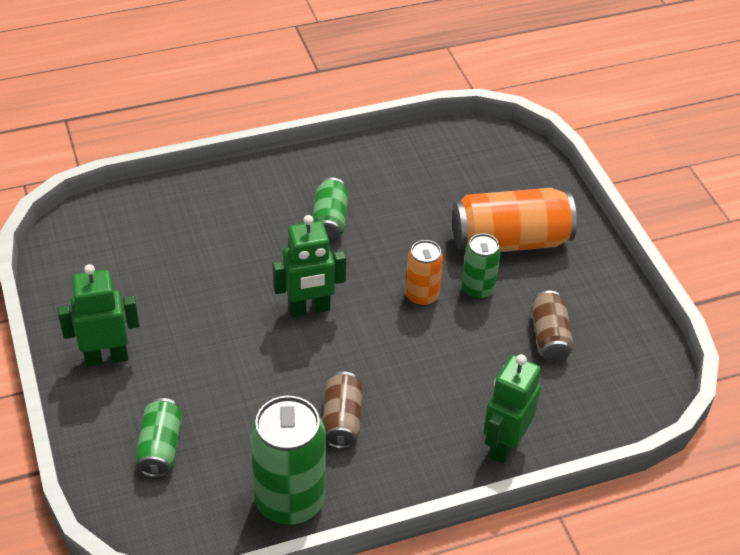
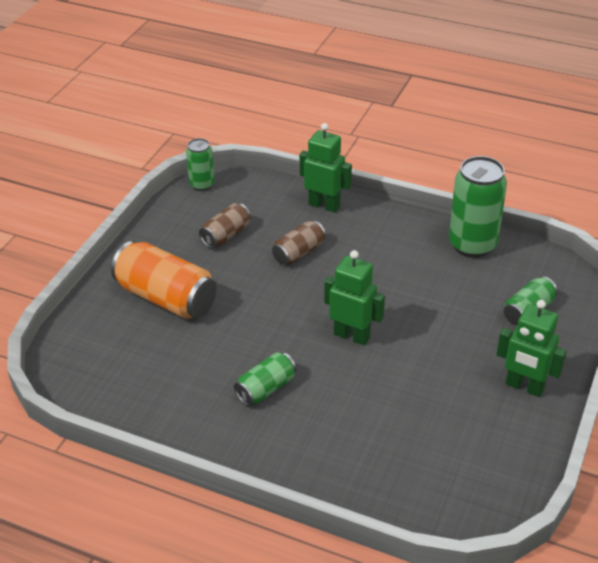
camera: 135 degrees left, 5 degrees down
brown can [322,372,363,449] -> brown can moved to [272,220,326,265]
orange can [405,240,443,306] -> none
green can [461,233,501,300] -> green can moved to [186,138,215,191]
green robot [483,354,541,464] -> green robot turned 135 degrees counterclockwise [300,123,352,213]

